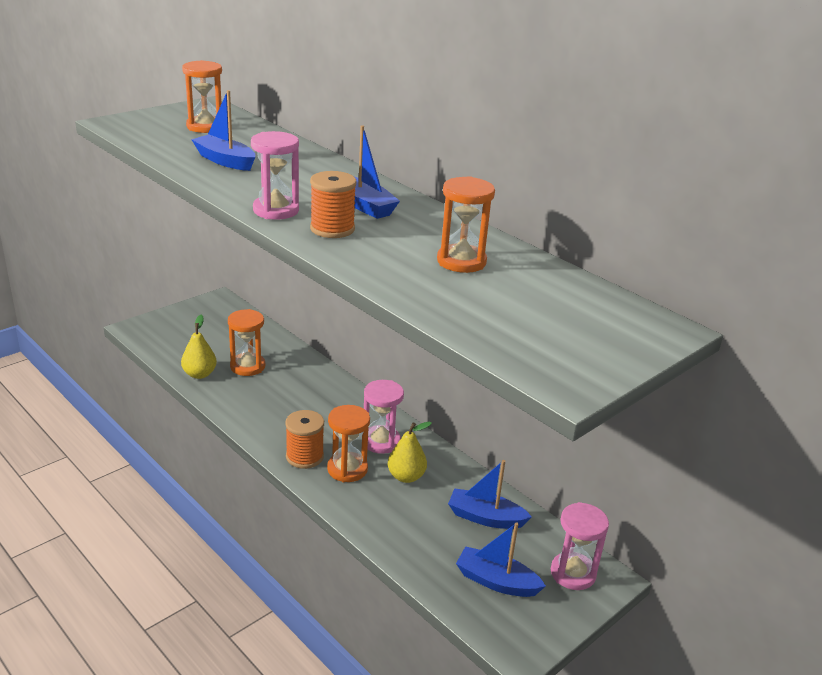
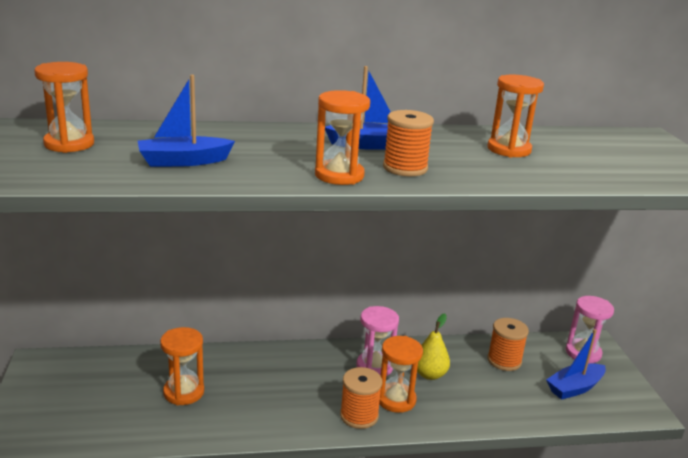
camera: 55 degrees left, 5 degrees down
yellow pear [181,315,217,379] -> none
pink hourglass [251,131,299,220] -> orange hourglass [315,90,370,185]
blue boat [448,460,532,529] -> orange spool [487,318,529,371]

